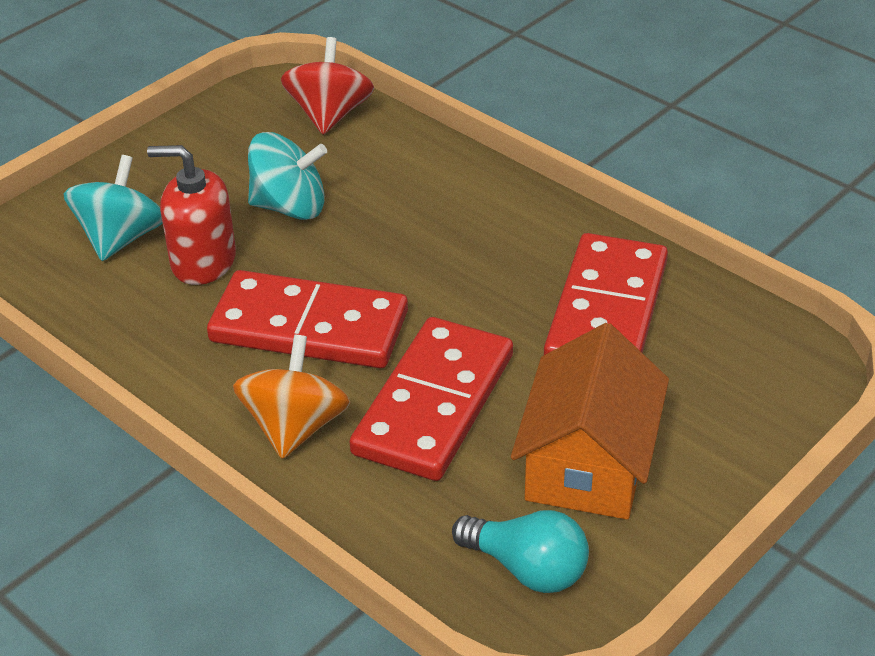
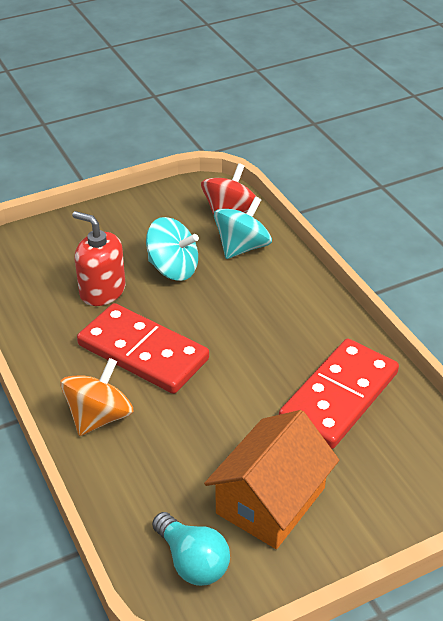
camera: 20 degrees right, 0 degrees up
turquoise spinning top [63,155,163,261] -> turquoise spinning top moved to [214,196,272,259]
red domino [350,317,513,481] -> none

